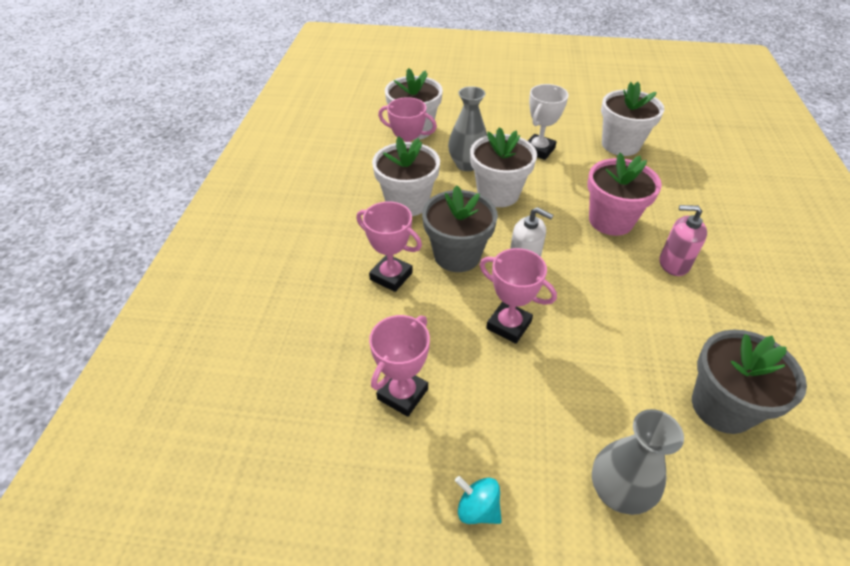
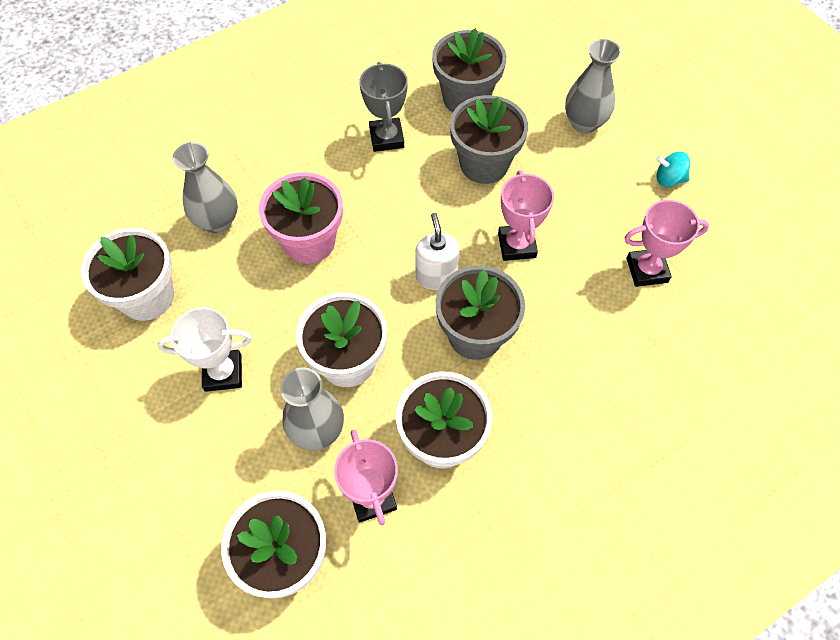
camera: 130 degrees left, 15 degrees up
pink trophy [356,202,422,292] -> none
turquoise spinning top [455,476,502,524] -> turquoise spinning top turned 105 degrees clockwise [656,152,690,187]
pink soap dispenser [660,205,707,276] -> none
none -> grey vase [173,142,238,233]
none -> grey trophy [359,62,408,152]
none -> grey flower pot [450,95,528,184]

